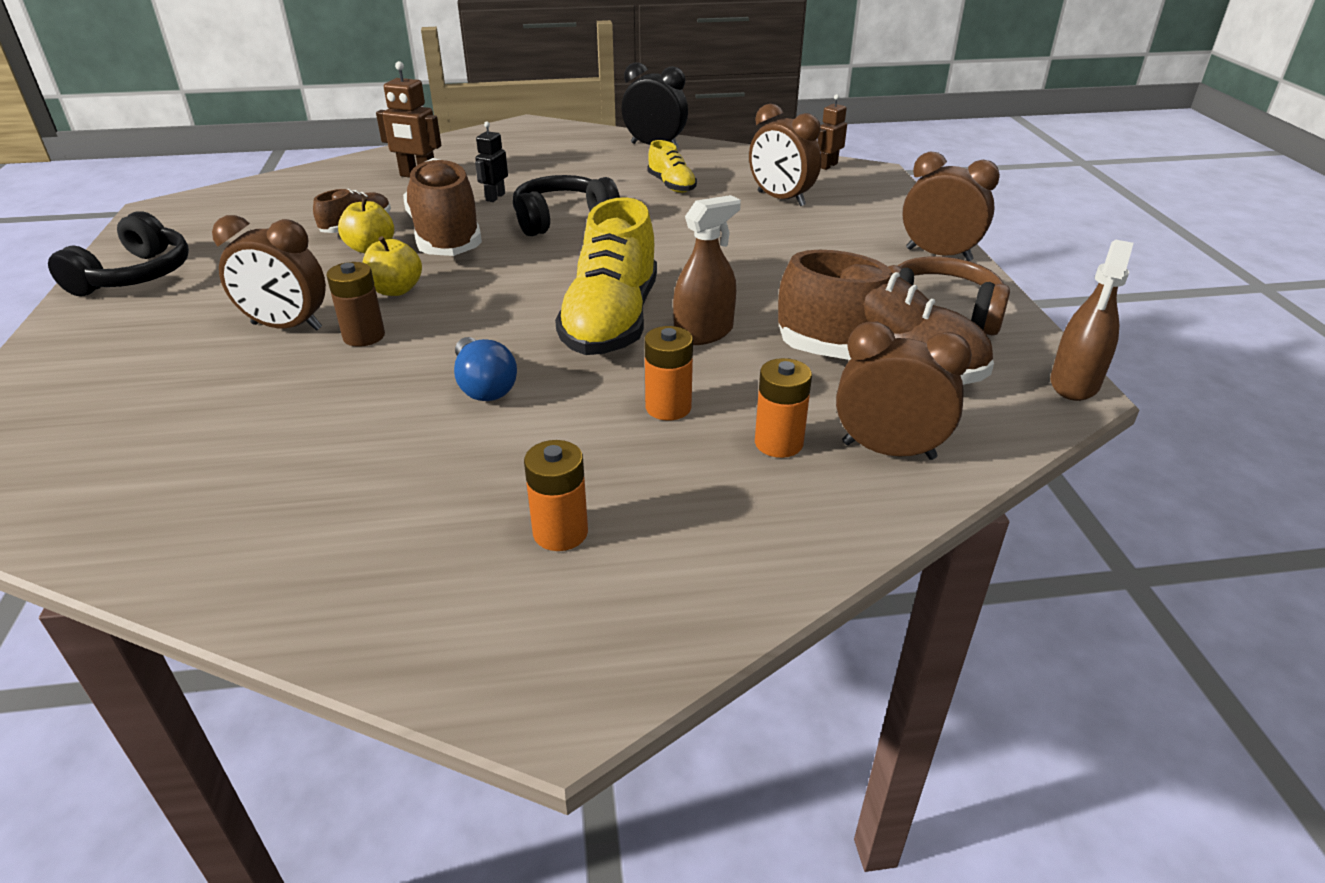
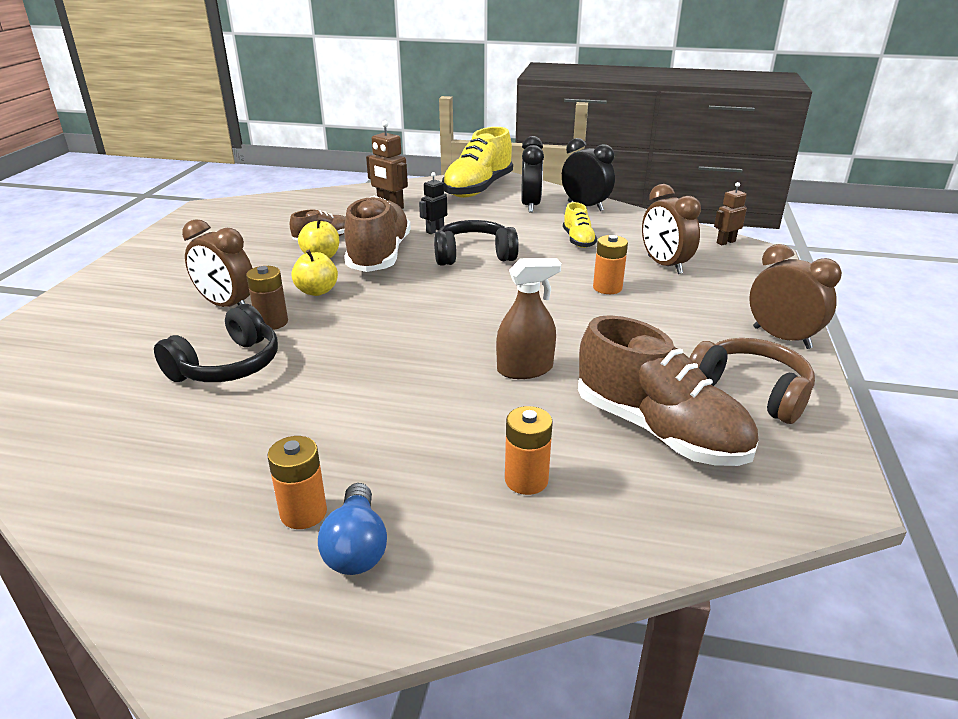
camera: 20 degrees right, 5 degrees down
black headphones [48,212,189,296] -> black headphones moved to [154,304,278,382]
blue light bulb [454,337,517,401] -> blue light bulb moved to [318,483,387,575]
yellow shoe [555,197,657,355] -> yellow shoe moved to [442,127,513,198]
orange battery [645,326,693,420] -> orange battery moved to [593,235,628,294]
brown clock [836,322,972,460] -> none
brown spray bottle [1050,240,1134,401] -> none
none -> black clock [521,136,544,213]

